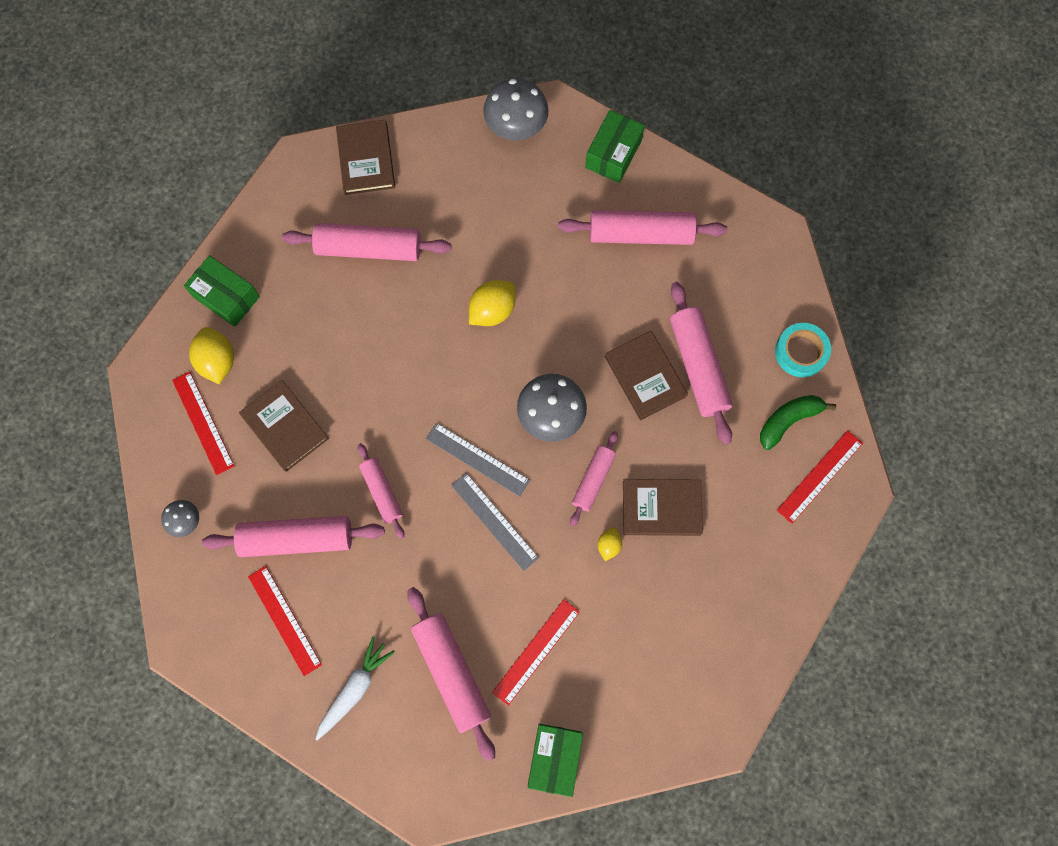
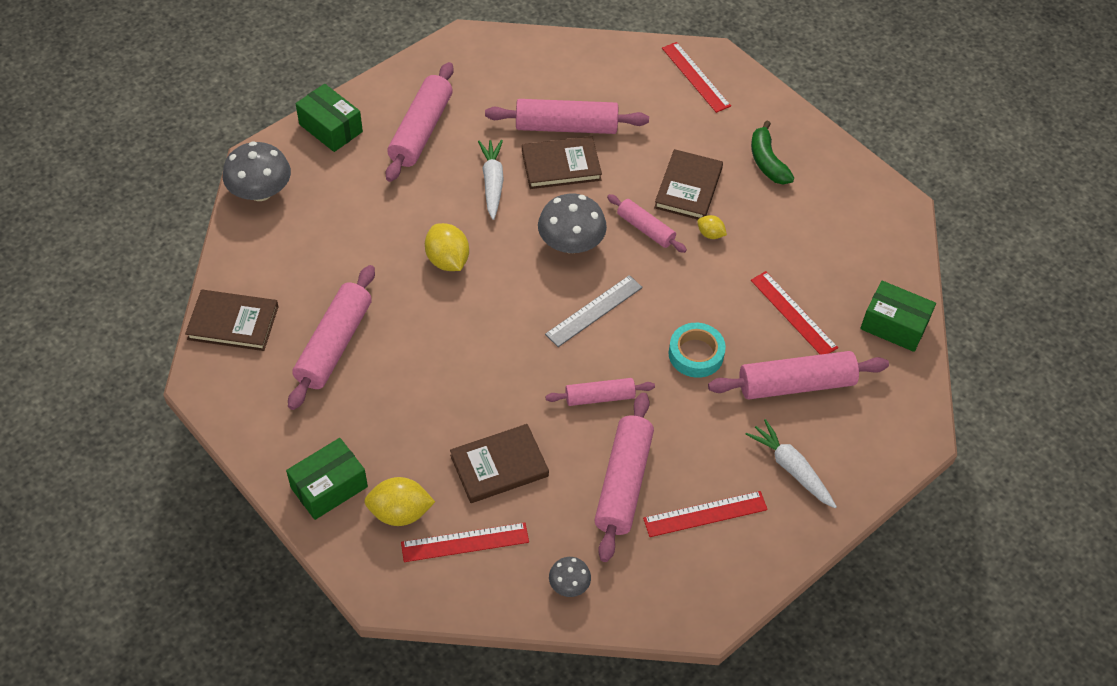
camera: 75 degrees left, 20 degrees down
grey ruler [451,473,539,571] -> none
green banana [760,395,836,450] -> green banana moved to [751,121,794,185]
turquoise tape [775,323,831,377] -> turquoise tape moved to [669,323,726,378]
none -> white carrot [478,140,504,220]

